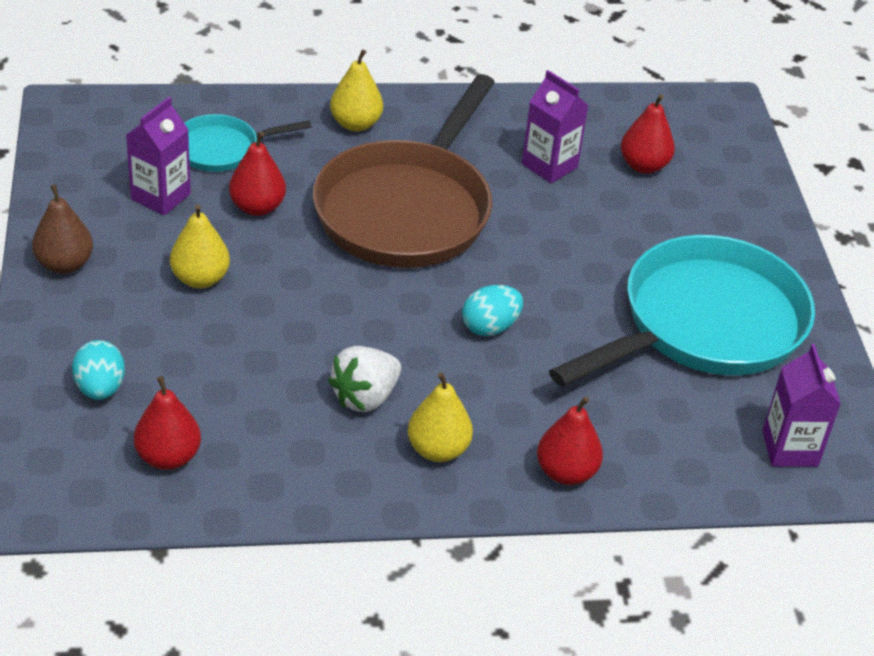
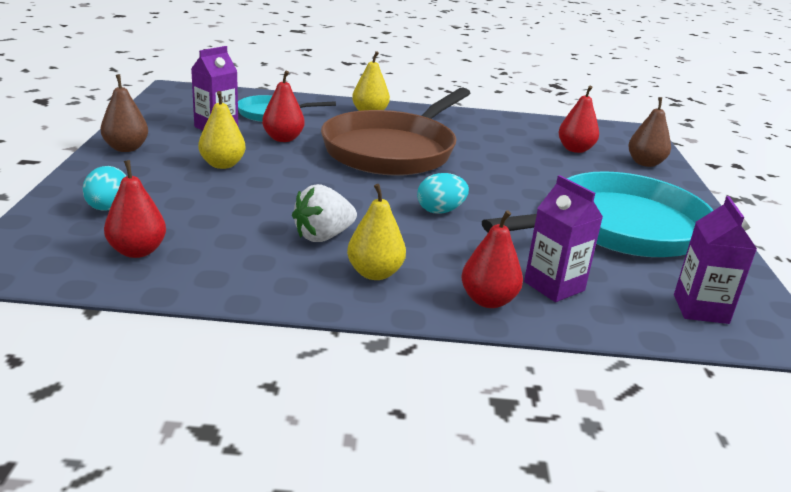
camera: 10 degrees right, 15 degrees down
purple carton [522,70,589,183] -> purple carton moved to [524,175,603,302]
none -> brown pear [628,97,671,167]

